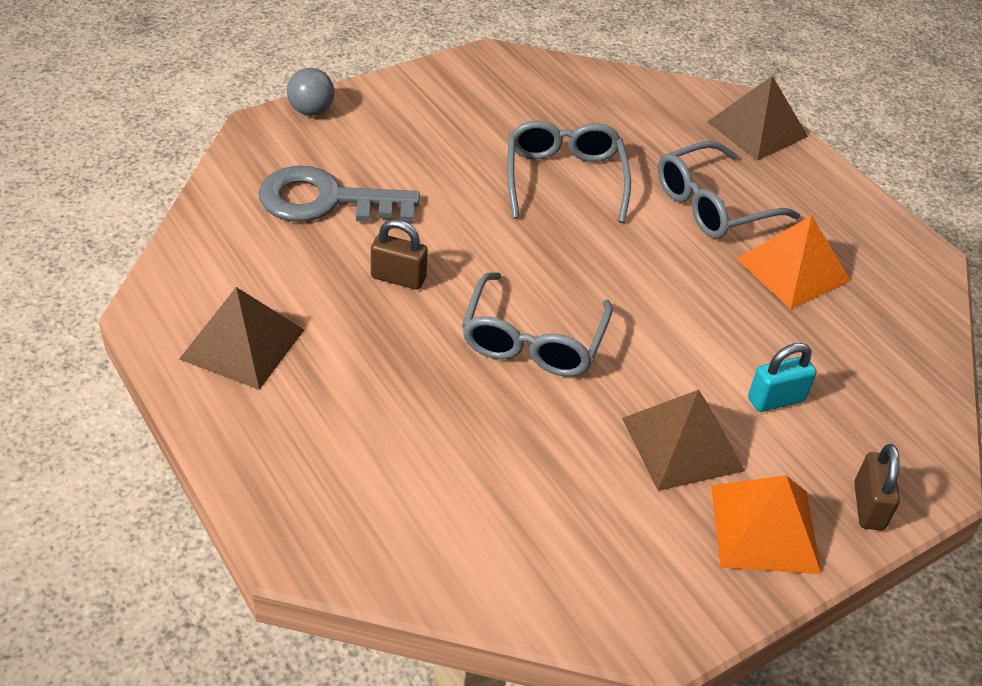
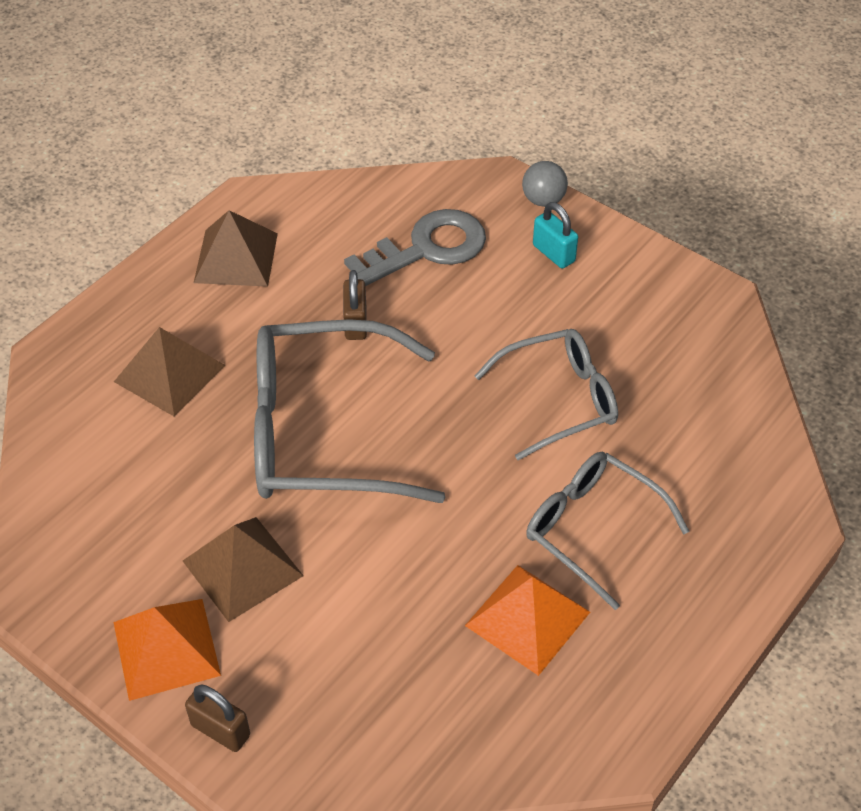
camera: 75 degrees right, 5 degrees up
grey key [259,166,420,223] -> grey key turned 75 degrees clockwise [344,209,486,286]
grey glasses [462,272,613,376] -> grey glasses [254,319,446,503], size x1.64
brown pyramid [707,76,808,161] -> brown pyramid moved to [114,327,226,417]
turquoise padlock [748,343,817,412] -> turquoise padlock moved to [533,202,578,268]
brown padlock [854,444,900,531] -> brown padlock turned 45 degrees clockwise [185,684,250,752]

